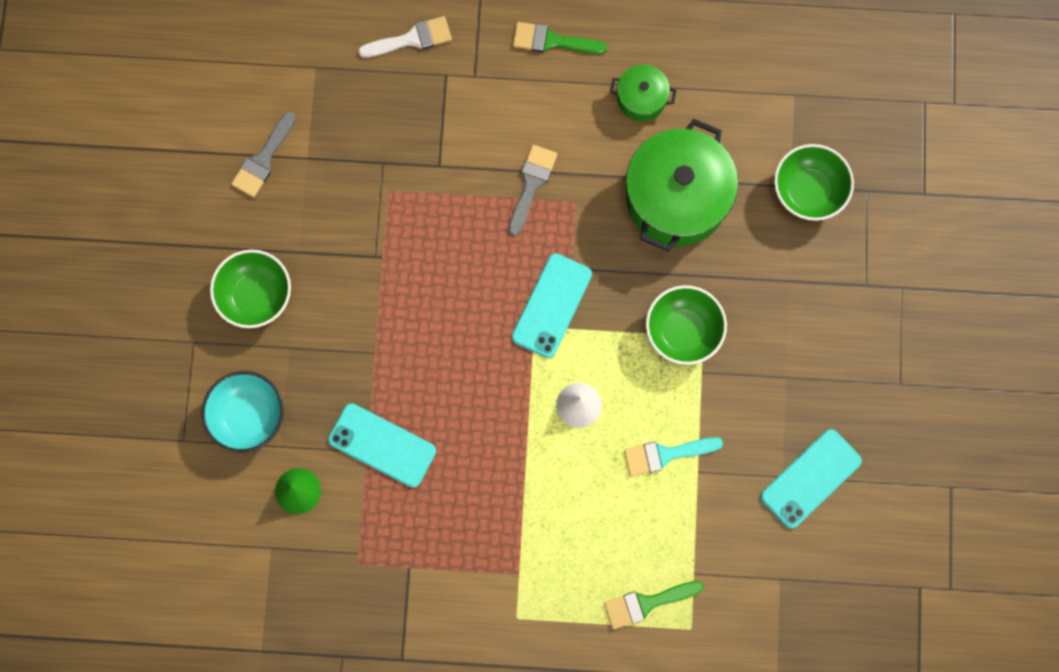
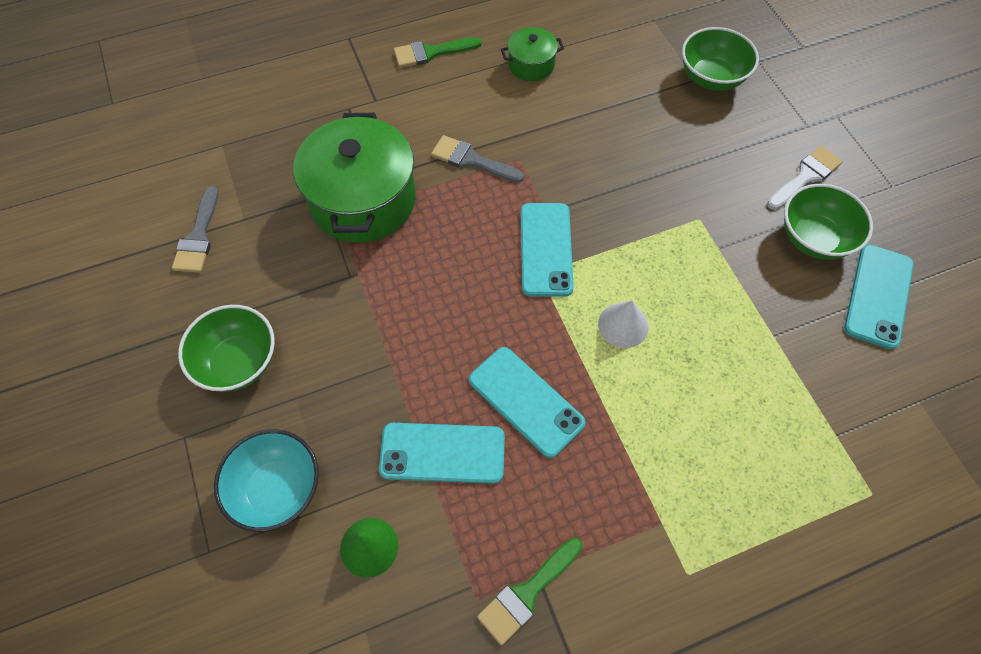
camera: 25 degrees left, 15 degrees down
white brush [358,16,452,58] -> white brush moved to [767,146,843,210]
grey brush [508,145,557,236] -> grey brush turned 60 degrees counterclockwise [431,135,524,183]
green brush [604,581,704,629] -> green brush moved to [477,538,583,646]
turquoise brush [624,437,723,476] -> none
green pot [626,119,738,252] -> green pot moved to [293,113,416,243]
green bowl [646,285,727,365] -> green bowl moved to [784,184,873,259]
none -> turquoise phone [469,347,586,458]

